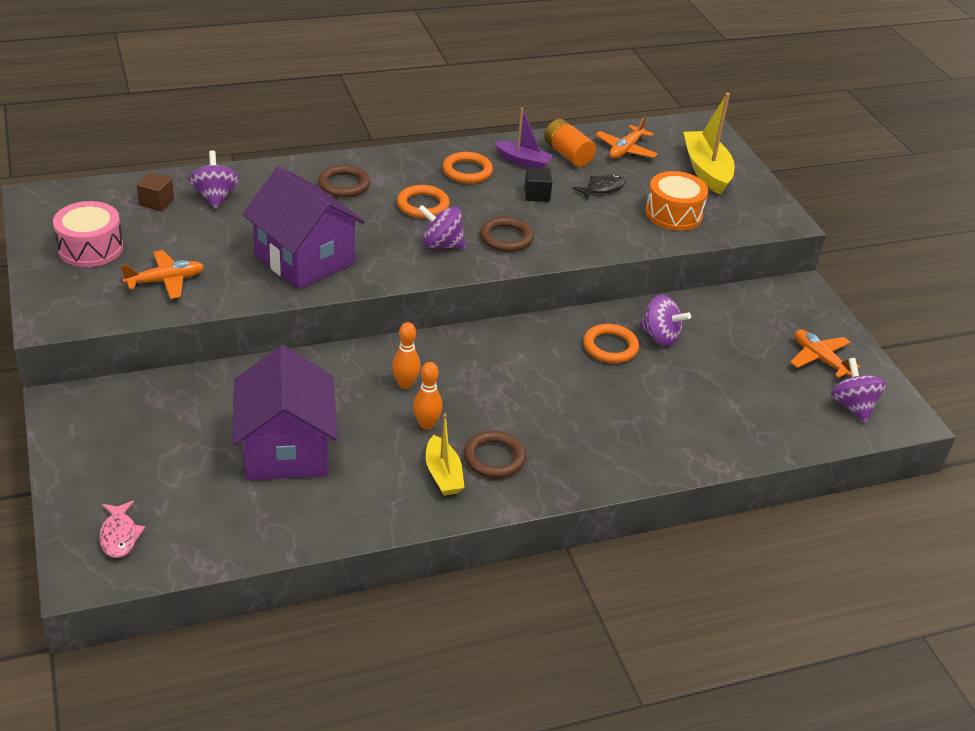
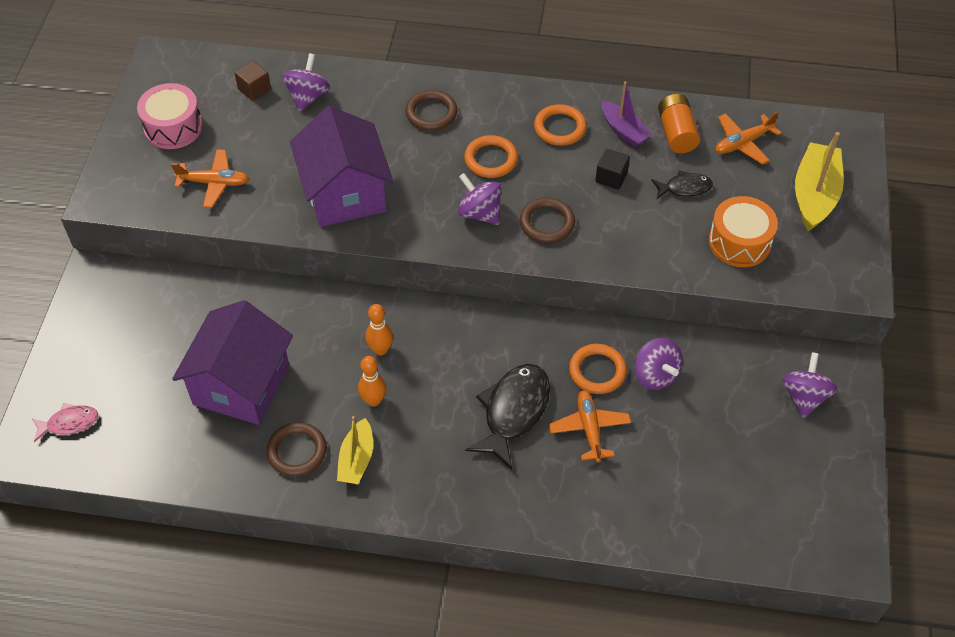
camera: 30 degrees right, 15 degrees up
pink fish [99,500,145,558] -> pink fish turned 120 degrees counterclockwise [32,403,98,442]
brown ring [464,431,526,478] -> brown ring moved to [266,422,327,477]
orange plane [790,329,860,378] -> orange plane moved to [549,390,631,462]
purple spinning top [831,358,886,423] -> purple spinning top moved to [782,352,838,418]
none -> black fish [465,364,550,470]

